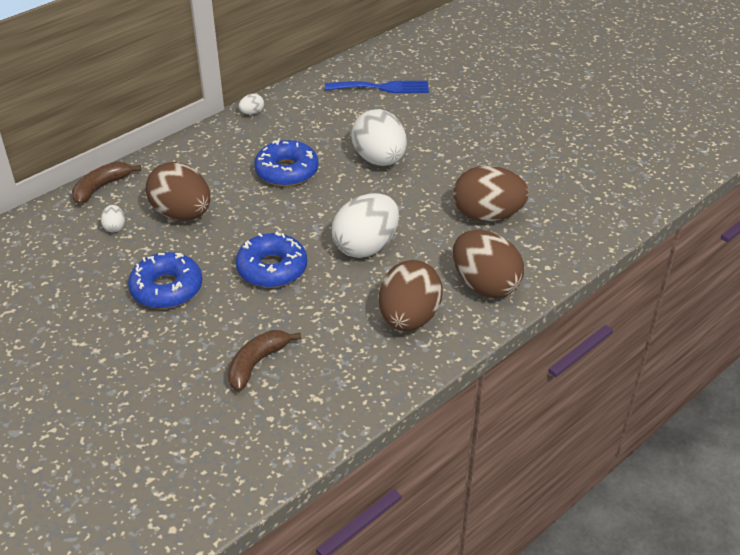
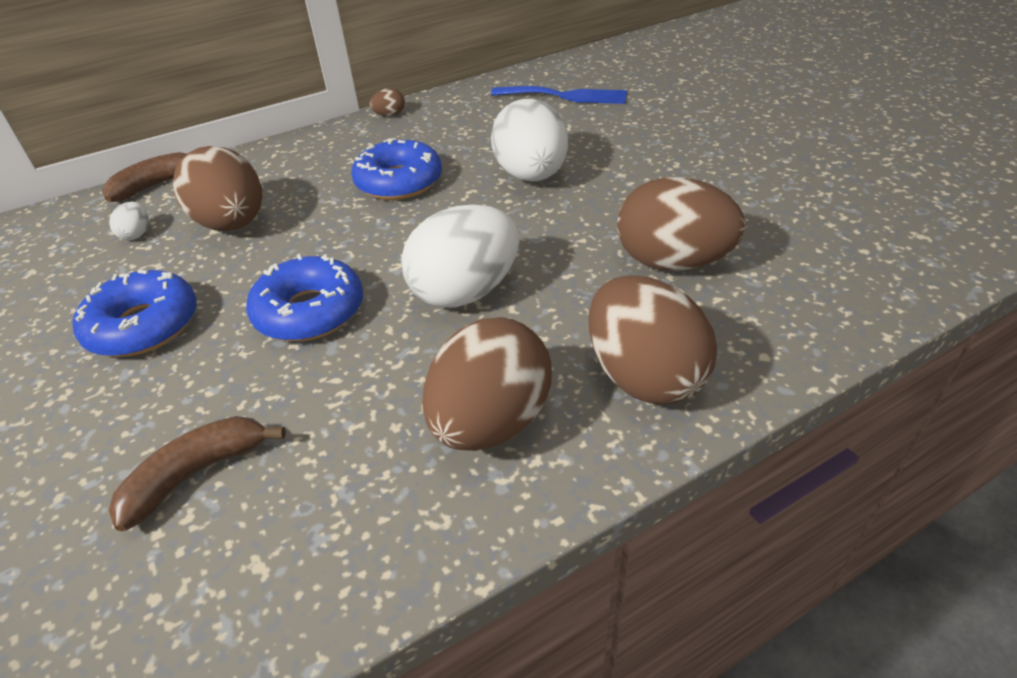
camera: 15 degrees right, 0 degrees up
white egg [239,94,264,115] -> brown egg [370,88,405,116]

